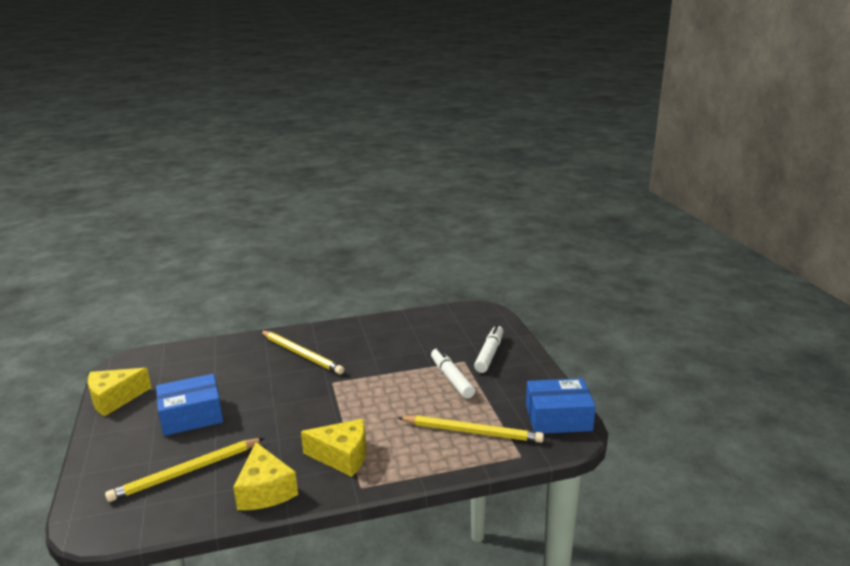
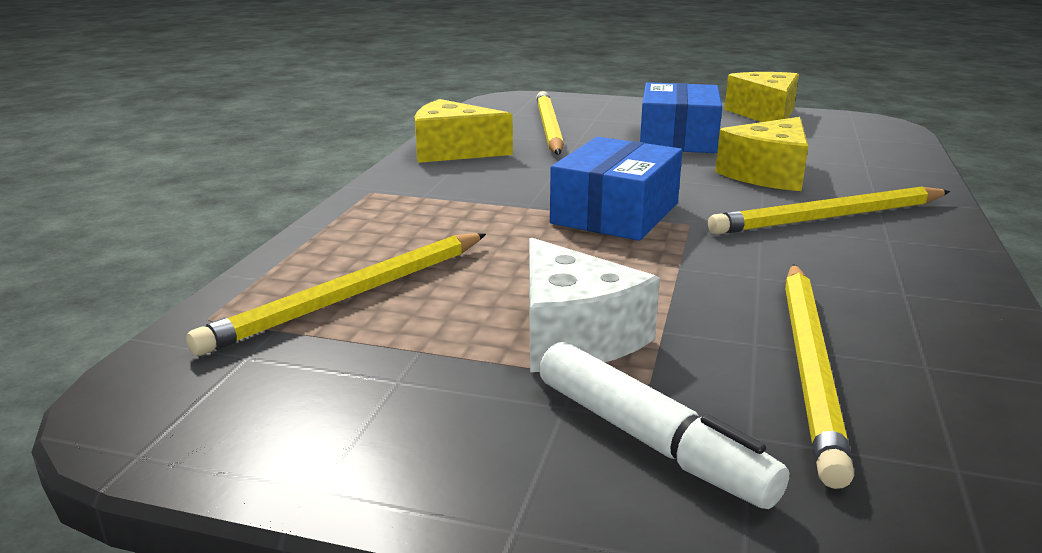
camera: 120 degrees right, 0 degrees up
yellow cheese [301,419,366,477] -> yellow cheese moved to [715,117,808,191]
white marker [431,348,475,399] -> white cheese [529,238,660,372]
blue box [526,378,596,434] -> blue box moved to [550,137,683,241]
none -> yellow pencil [785,264,854,489]

